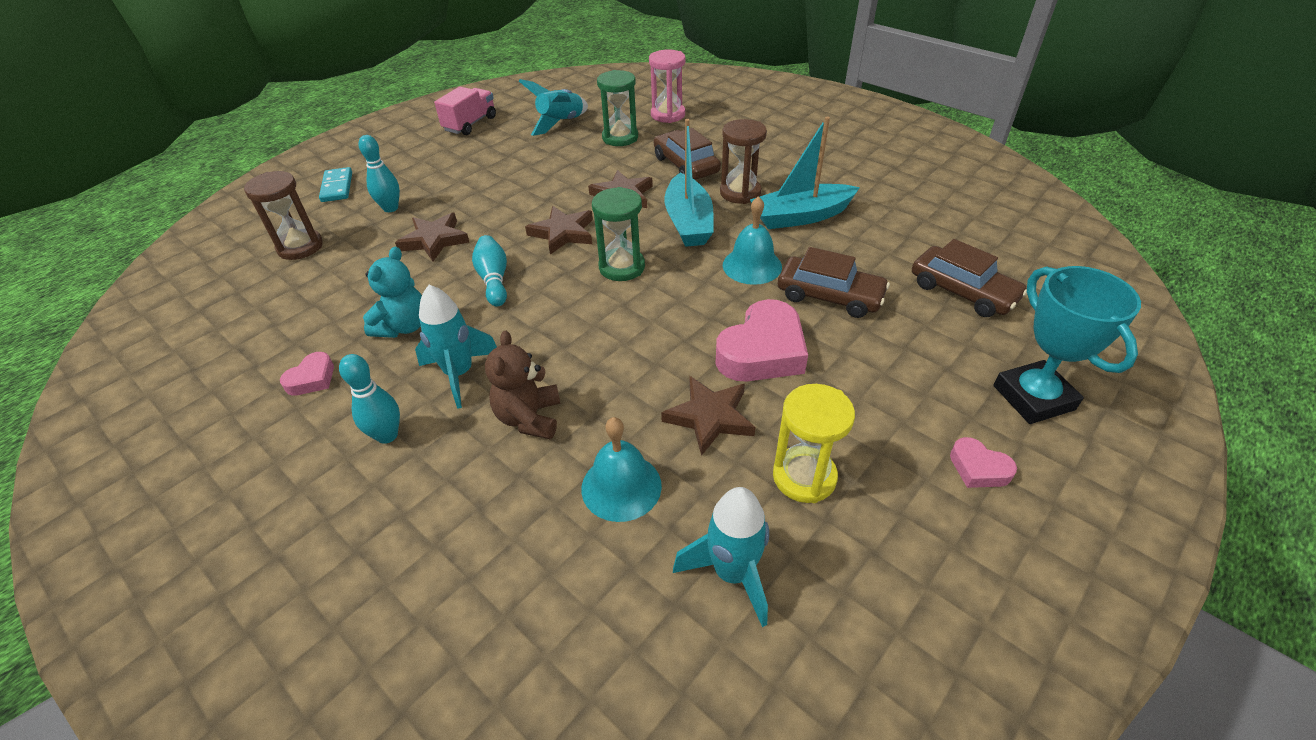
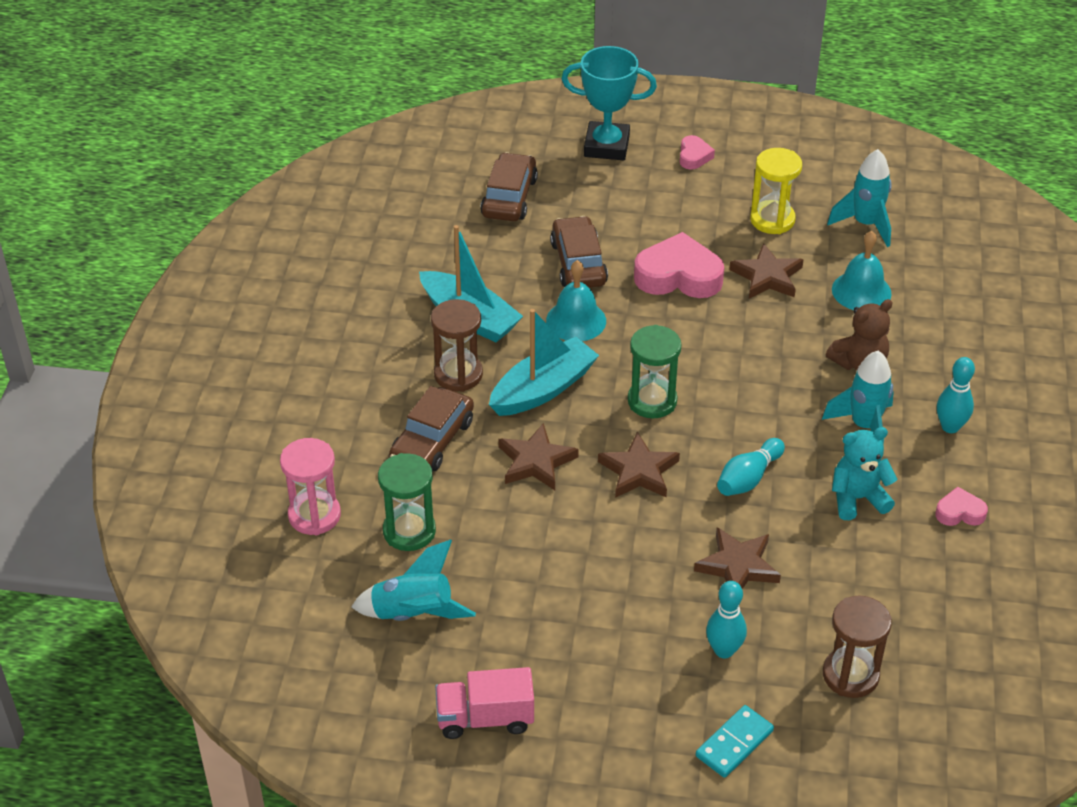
camera: 125 degrees left, 0 degrees up
turquoise trophy [993,266,1141,424] -> turquoise trophy turned 60 degrees clockwise [562,46,657,160]

